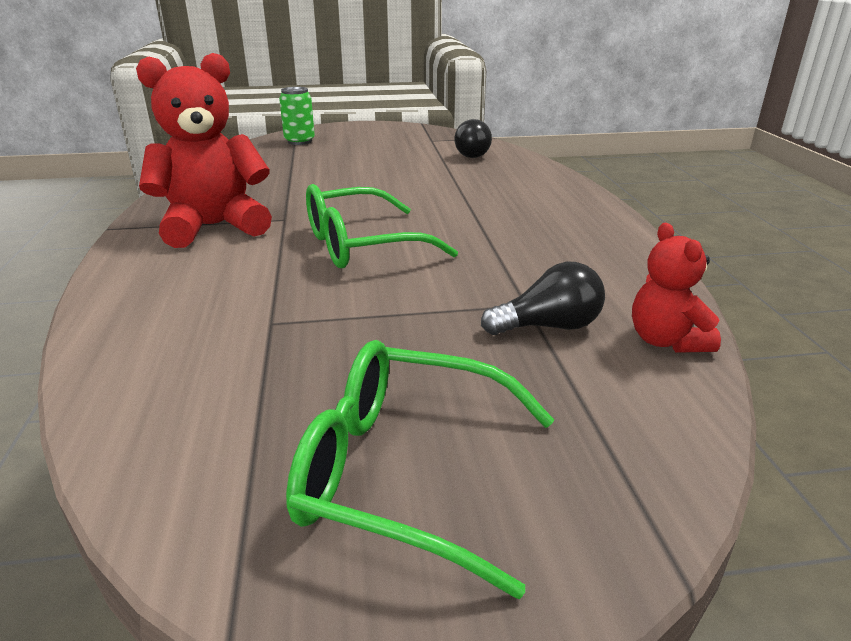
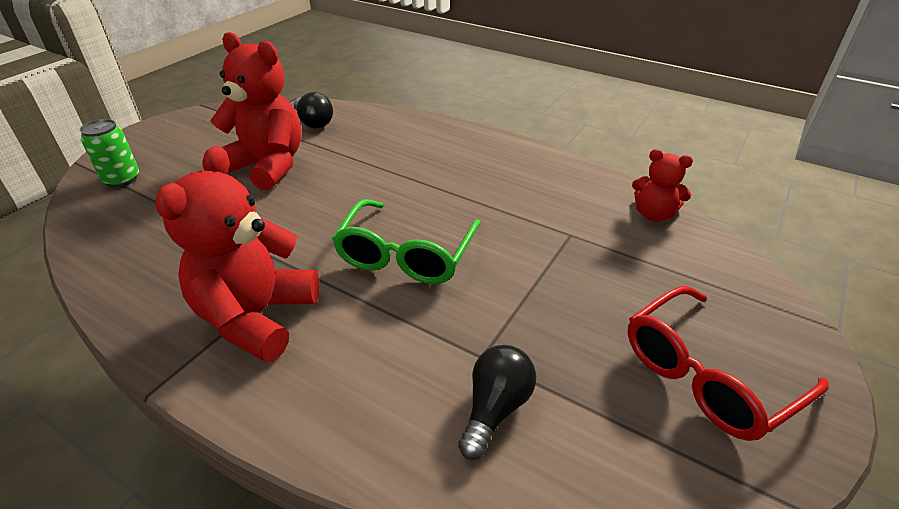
camera: 50 degrees left, 10 degrees up
green glasses [286,340,554,599] -> red glasses [627,286,829,441]
black light bulb [481,262,605,335] -> black light bulb moved to [458,345,536,460]
none -> red teddy bear [210,32,301,190]

